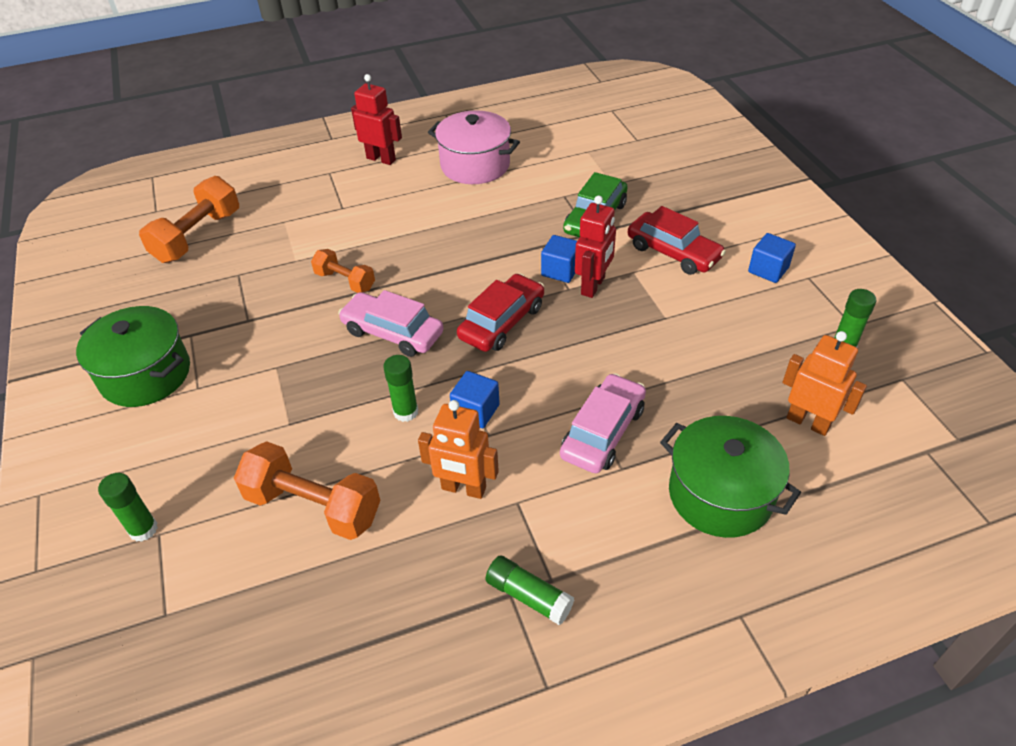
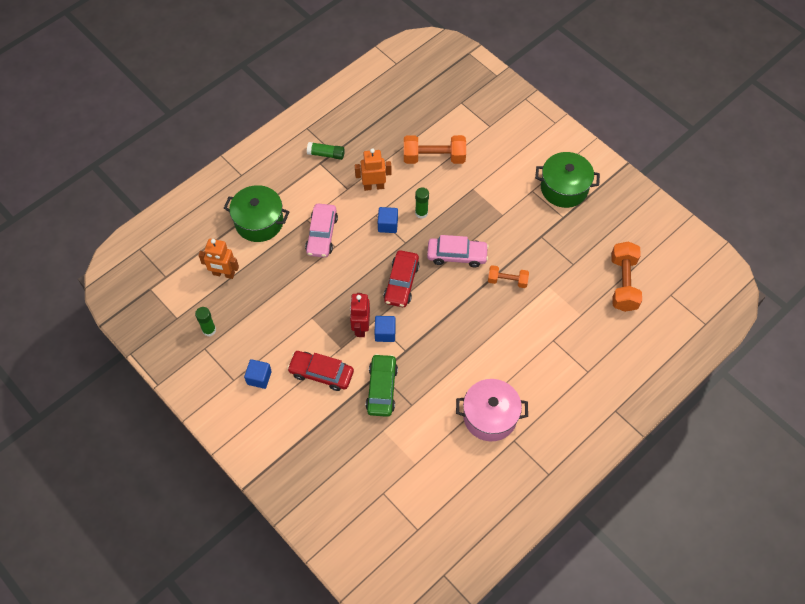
camera: 155 degrees right, 15 degrees up
green glue stick [98,473,158,542] -> none
red robot [351,74,402,165] -> none

